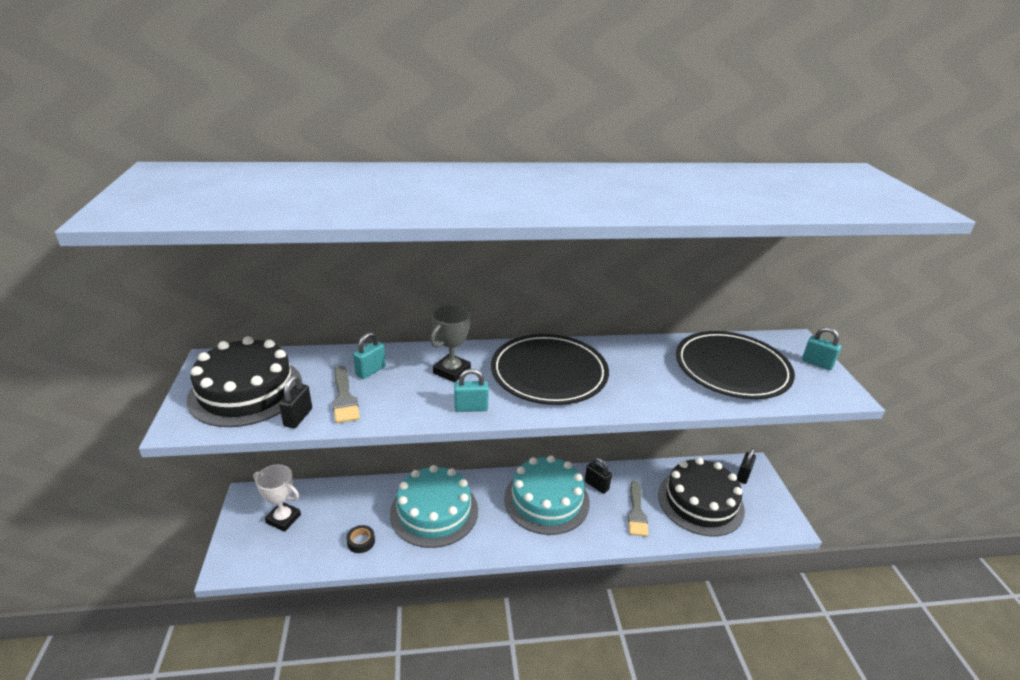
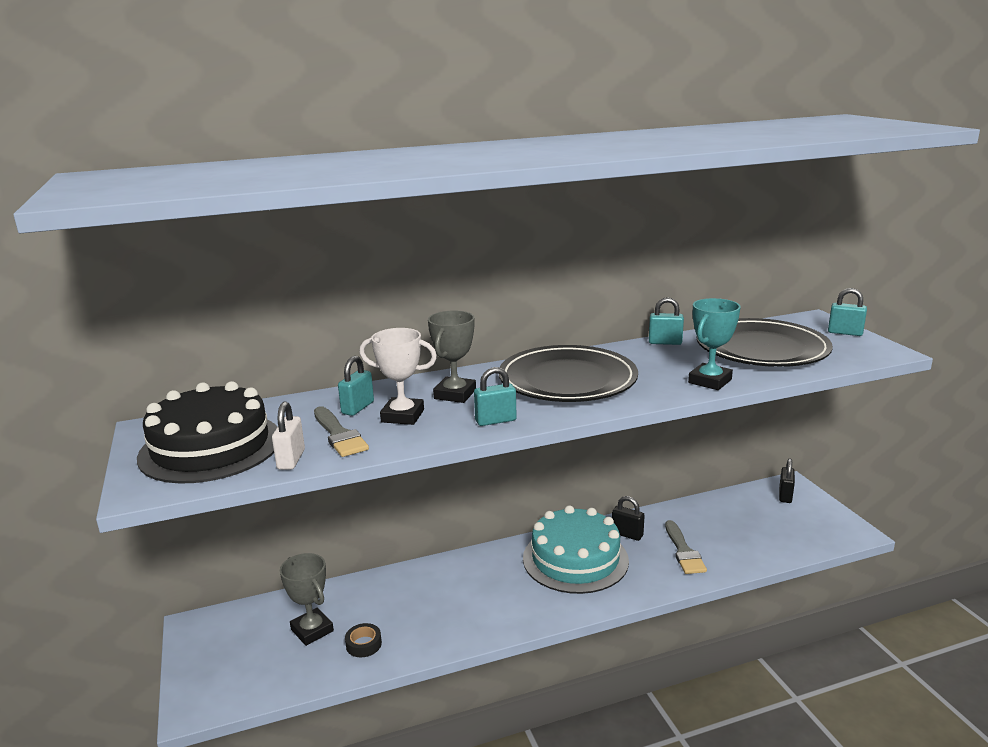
camera: 10 degrees left, 10 degrees down
white trophy [253,464,301,532] -> white trophy moved to [359,328,437,425]
black padlock [279,375,312,428] -> white padlock [272,402,305,470]
turquoise cake [390,465,478,548] -> none
black cake [658,457,745,536] -> none
none -> grey trophy [280,553,334,646]
none -> turquoise padlock [649,297,684,345]
none -> turquoise trophy [688,298,741,390]

